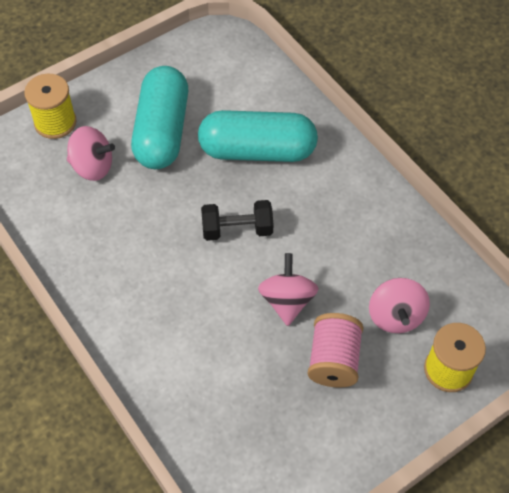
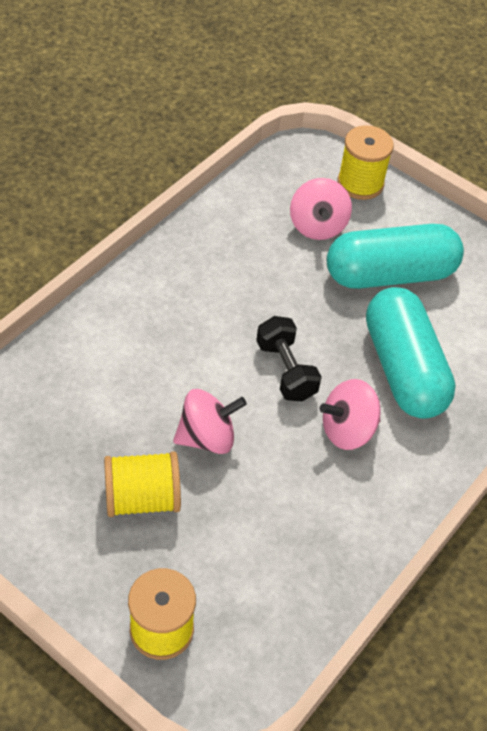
camera: 70 degrees right, 5 degrees down
pink spool [307,313,363,388] -> yellow spool [104,451,181,517]
pink spinning top [369,278,430,333] -> pink spinning top moved to [320,379,381,450]

